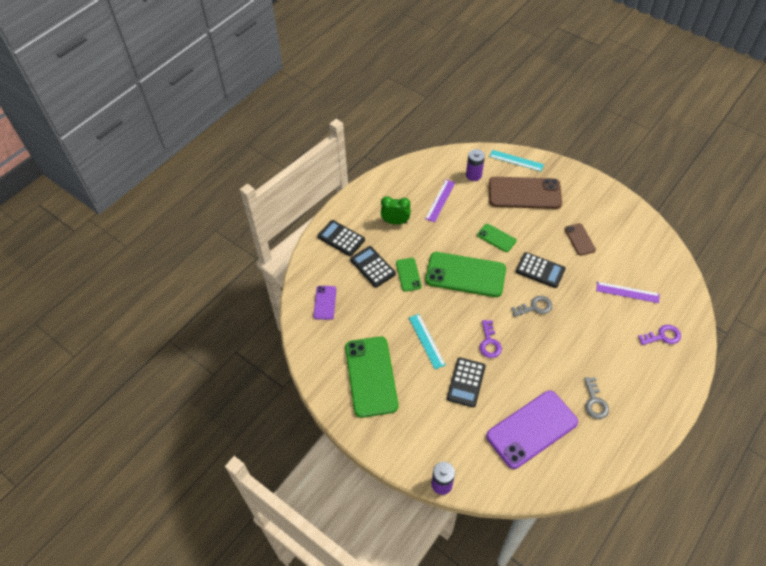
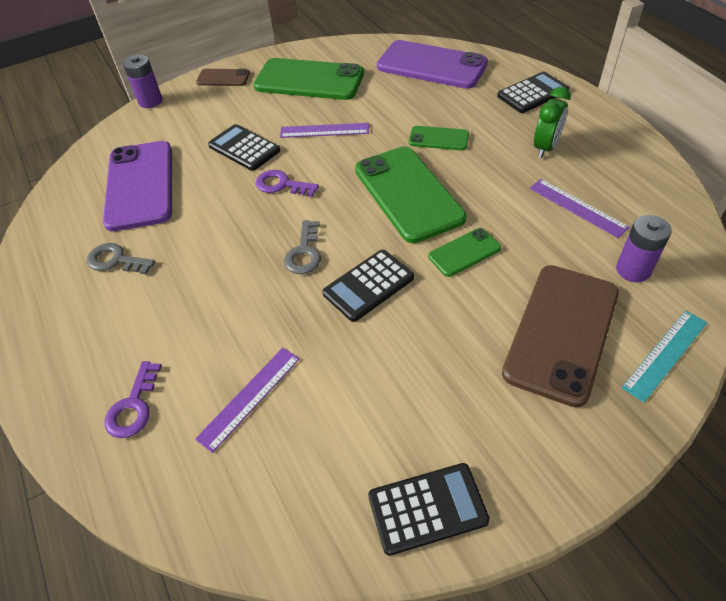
camera: 115 degrees right, 5 degrees down
purple phone [313,286,336,320] -> purple phone [377,40,488,89], size x2.03
black calculator [350,246,396,288] -> black calculator moved to [368,463,490,556]
turquoise ruler [409,314,446,369] -> purple ruler [280,123,369,138]
green phone [425,252,506,297] -> green phone turned 60 degrees counterclockwise [355,147,466,243]
brown phone [565,223,596,256] -> brown phone moved to [196,69,250,86]

